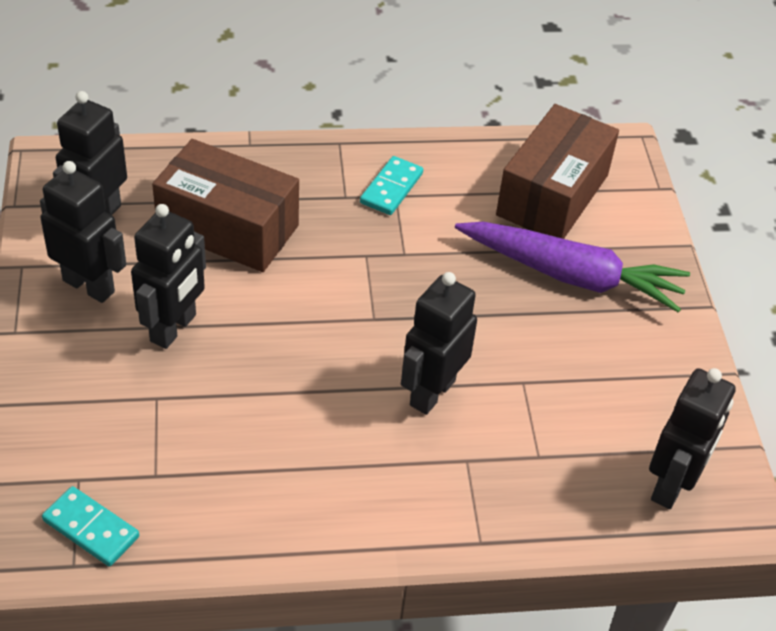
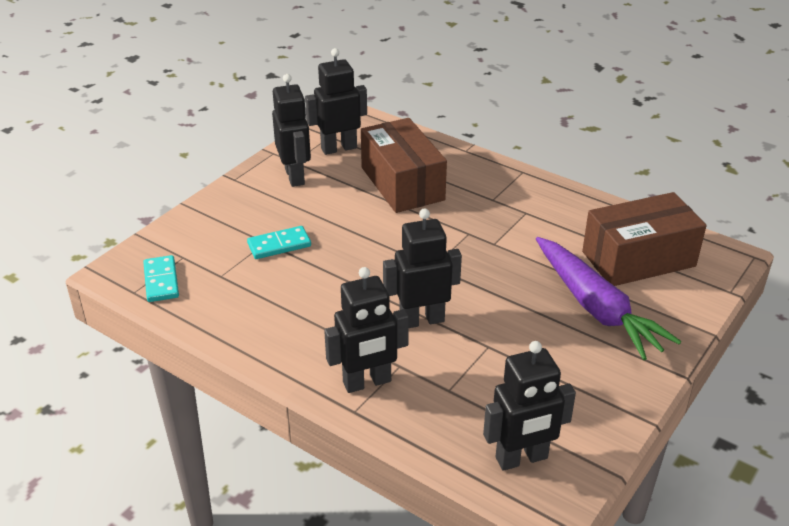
camera: 45 degrees right, 10 degrees down
black robot [131,204,206,349] -> black robot moved to [324,267,409,393]
turquoise domino [360,156,423,215] -> turquoise domino moved to [247,226,311,259]

